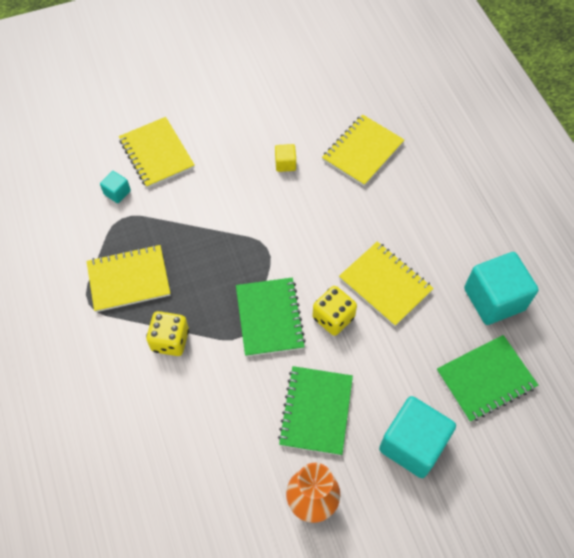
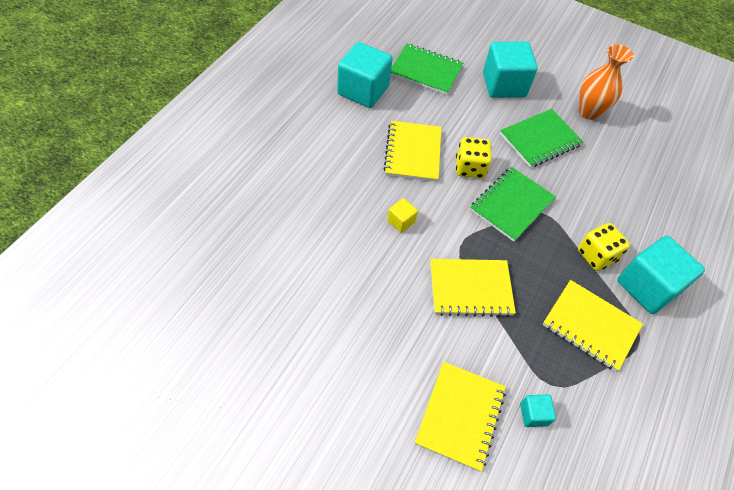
camera: 135 degrees left, 5 degrees down
yellow cube [275,144,296,172] -> yellow cube moved to [387,198,418,233]
yellow notebook [322,114,404,186] -> yellow notebook moved to [430,259,516,317]
none -> turquoise cube [617,236,705,314]

